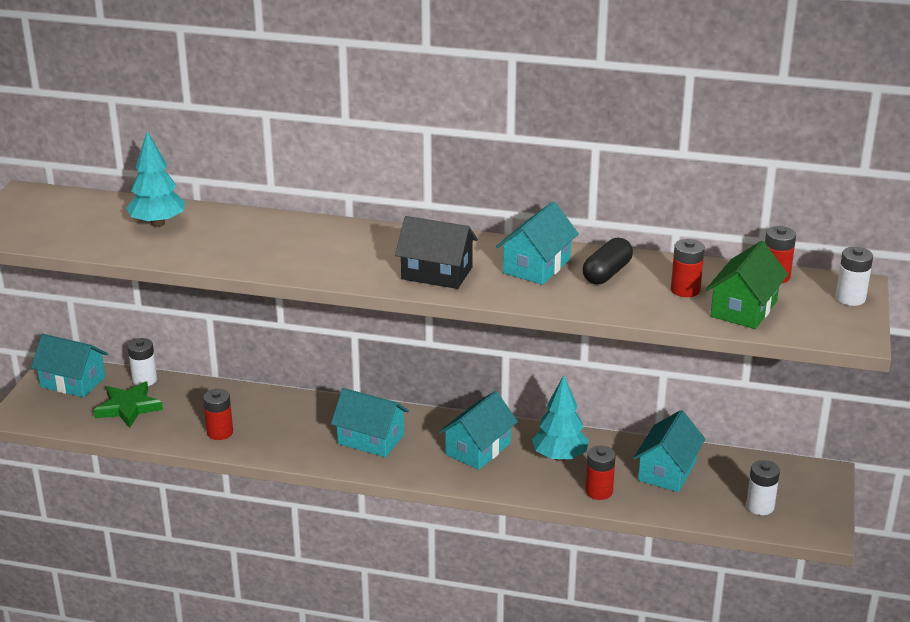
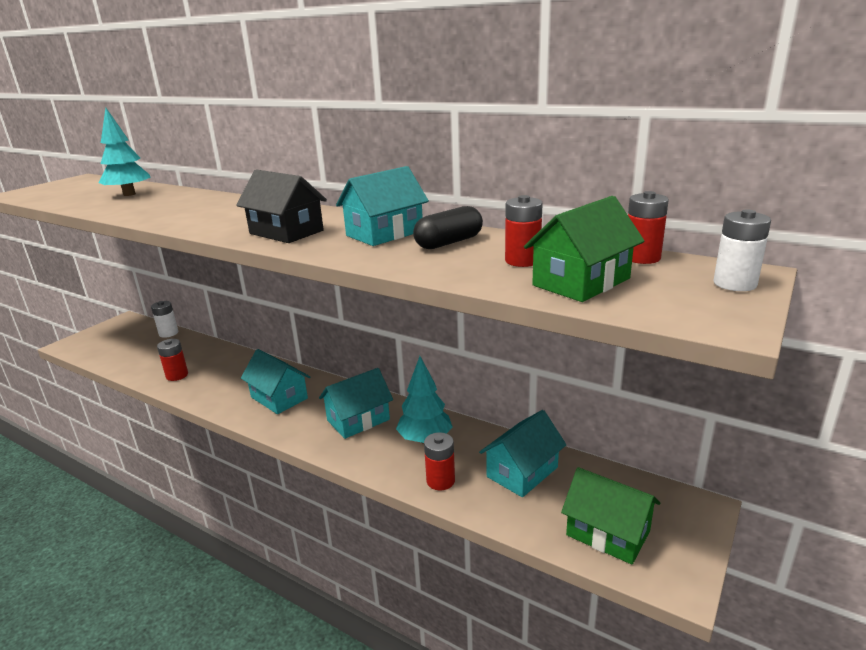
camera: 20 degrees right, 5 degrees down
turquoise house [31,334,108,398] -> none
green star [93,381,163,428] -> none
white battery [746,460,780,515] -> green house [561,467,660,565]

